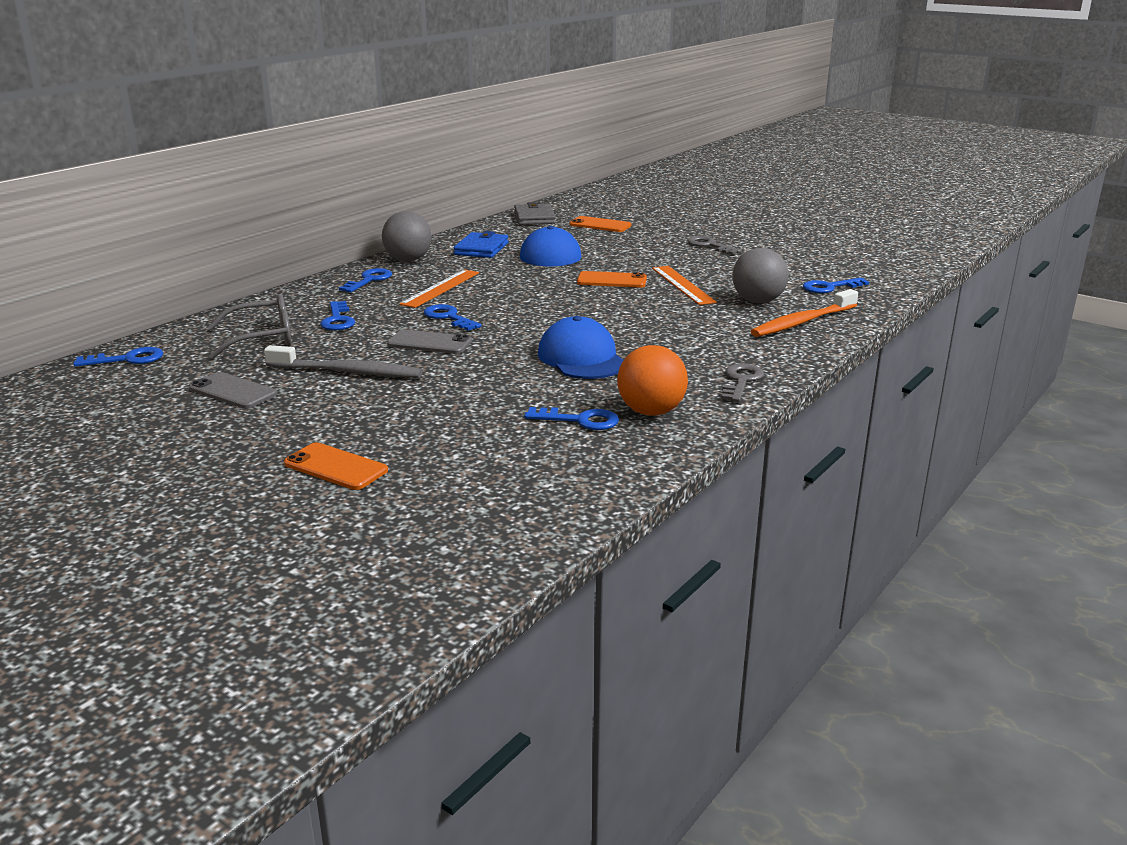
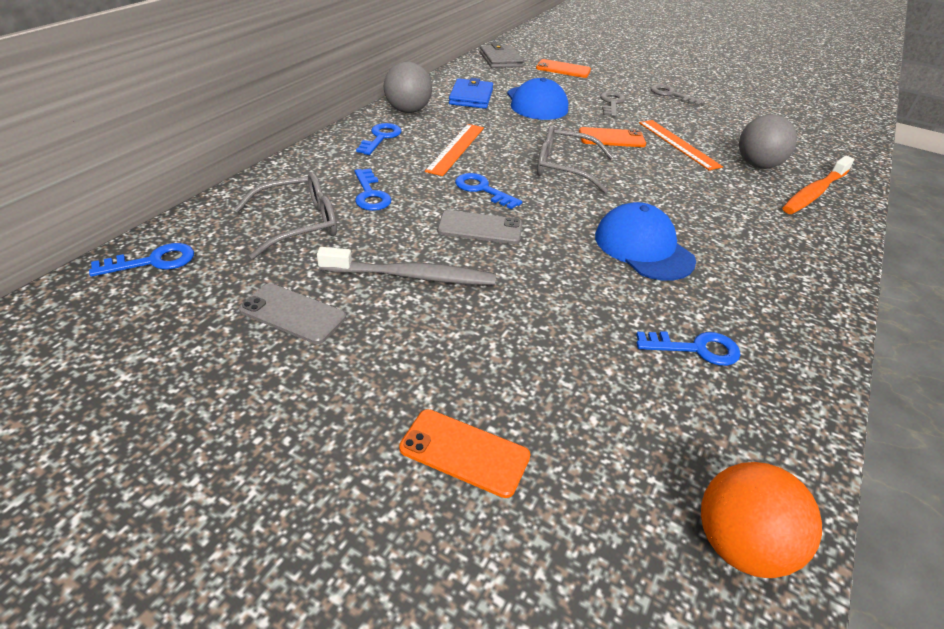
camera: 10 degrees left, 15 degrees up
orange ball [617,345,688,416] -> orange ball moved to [701,462,822,578]
grey key [721,364,764,402] -> grey key moved to [600,91,626,117]
blue key [803,278,869,293] -> none
none -> grey glasses [537,125,614,193]

